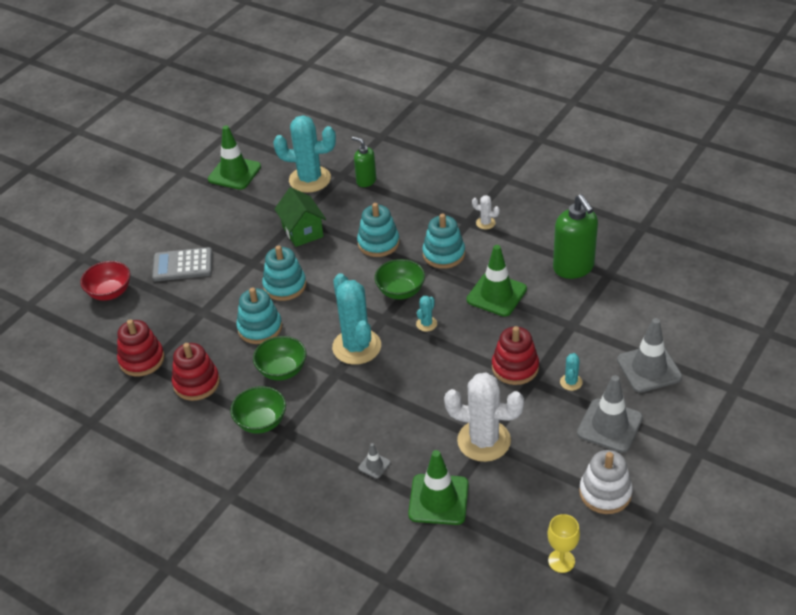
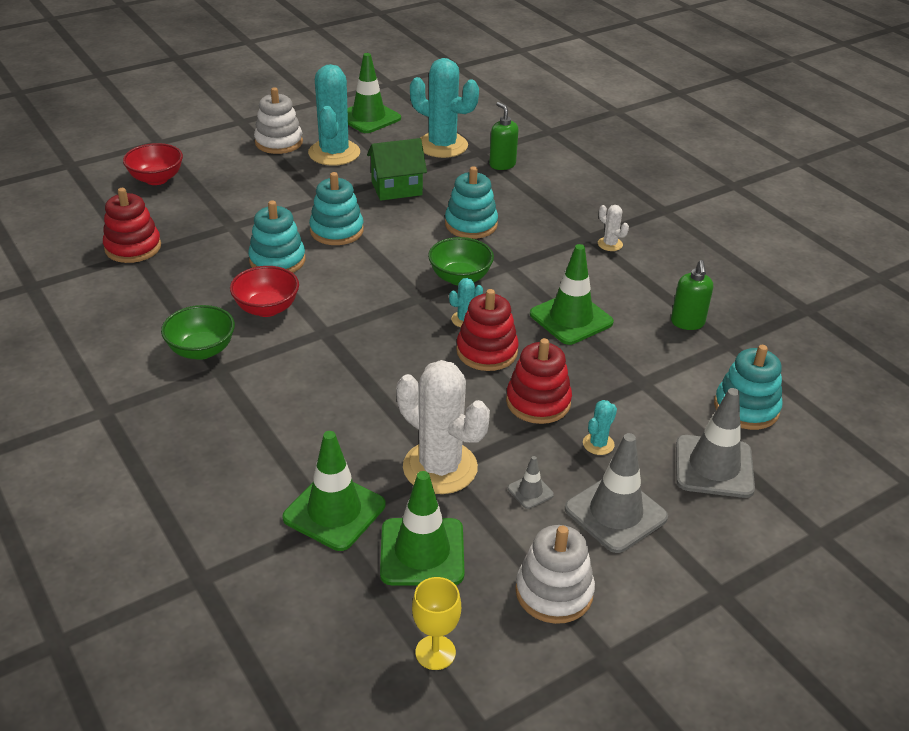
camera: 20 degrees right, 5 degrees down
grey calculator [152,247,212,281] -> none
red stacking toy [172,343,220,401] -> red stacking toy moved to [456,289,519,371]
green bowl [253,336,306,381] -> red bowl [230,266,299,317]
green house [275,187,326,247] -> green house turned 75 degrees clockwise [367,138,427,201]
turquoise cactus [332,273,381,365] -> turquoise cactus moved to [308,64,360,166]
grey traffic cone [358,443,391,479] -> grey traffic cone moved to [508,456,554,509]
turquoise stacking toy [422,214,465,269] -> turquoise stacking toy moved to [714,345,782,430]
green soap dispenser [553,194,598,279] -> green soap dispenser [671,260,713,330], size x0.59
none -> white stacking toy [254,87,303,154]
none -> green traffic cone [380,471,465,585]

